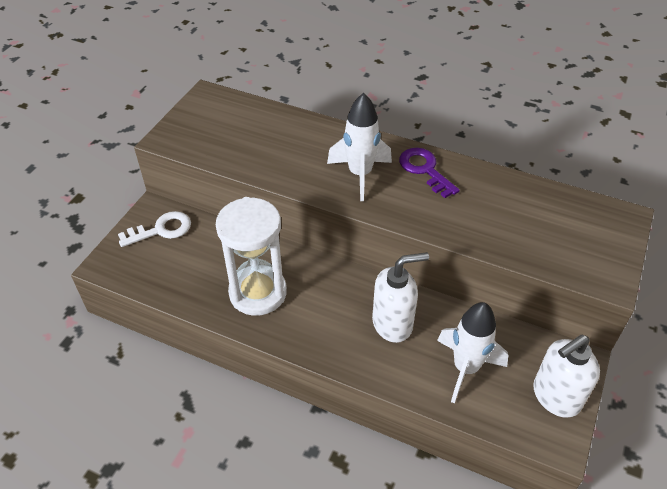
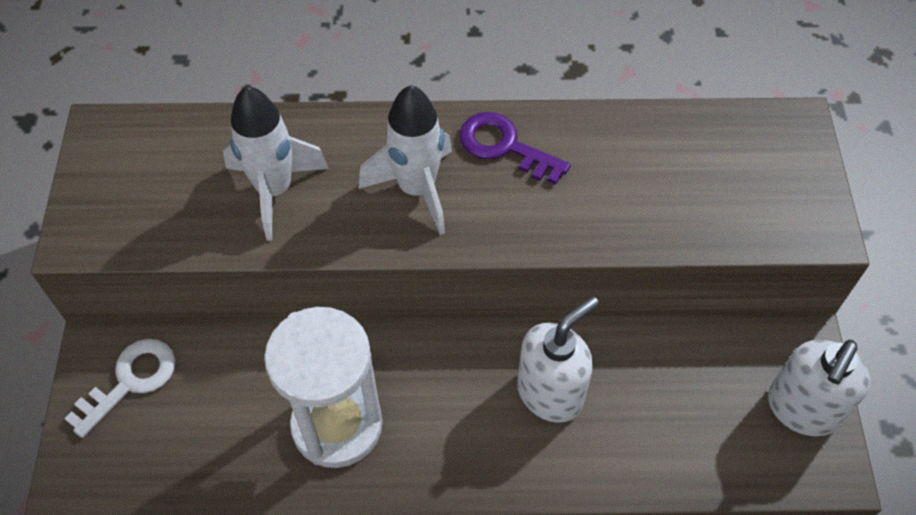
camera: 25 degrees left, 10 degrees up
white rocket [437,302,508,404] -> white rocket moved to [223,86,329,240]

